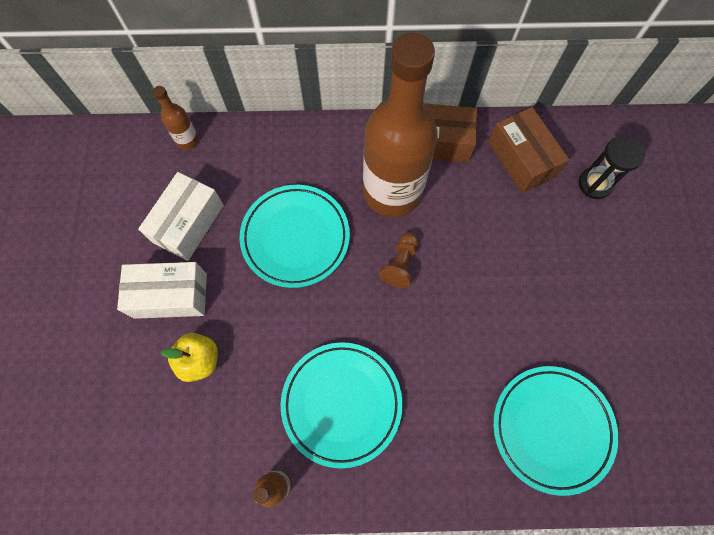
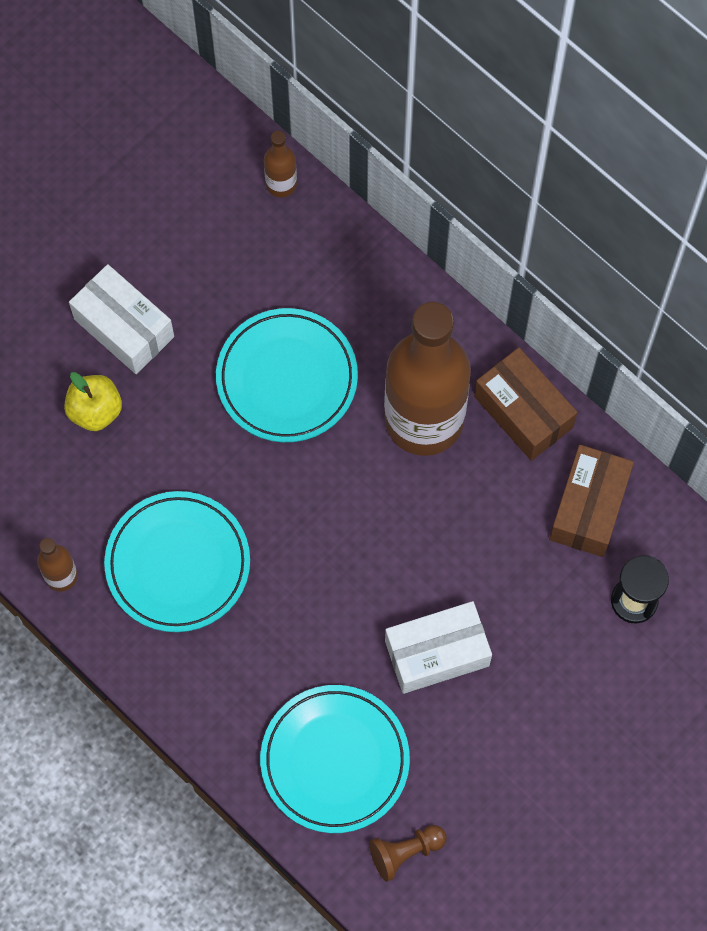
camera: 45 degrees right, 0 degrees up
white box [138,172,224,261] -> white box moved to [385,601,492,694]
brown pawn [379,232,418,288] -> brown pawn moved to [369,825,447,882]

